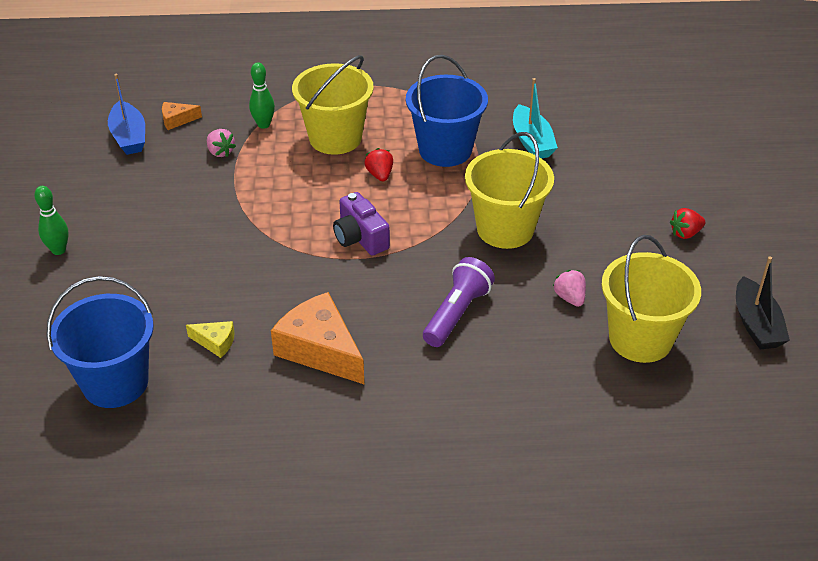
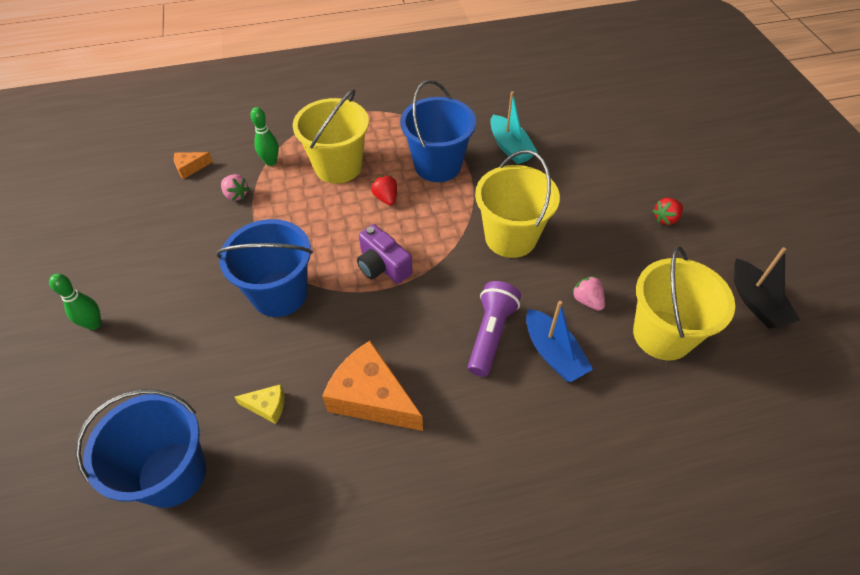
camera: 10 degrees left, 10 degrees up
blue boat [108,74,145,155] -> blue boat moved to [526,301,593,382]
none -> blue bucket [216,219,313,317]

